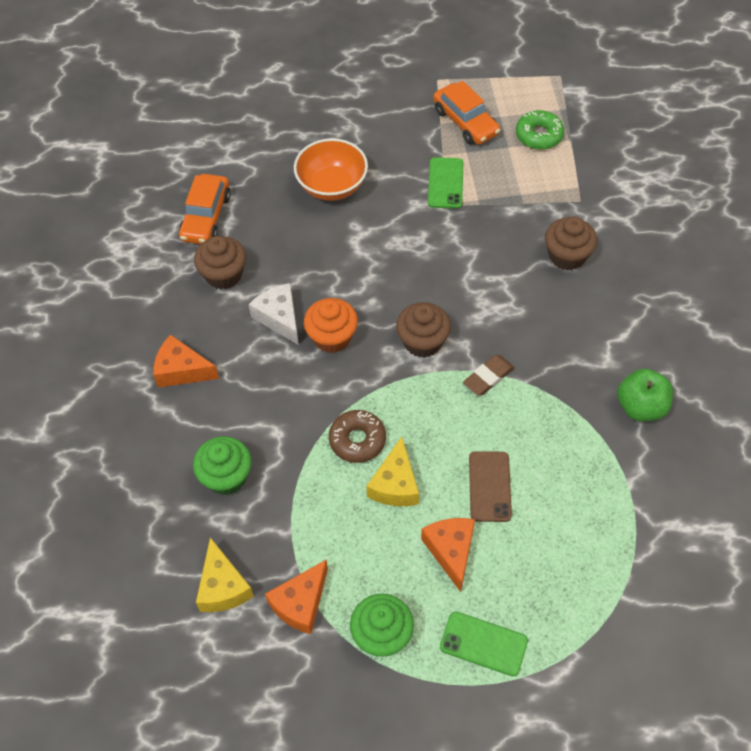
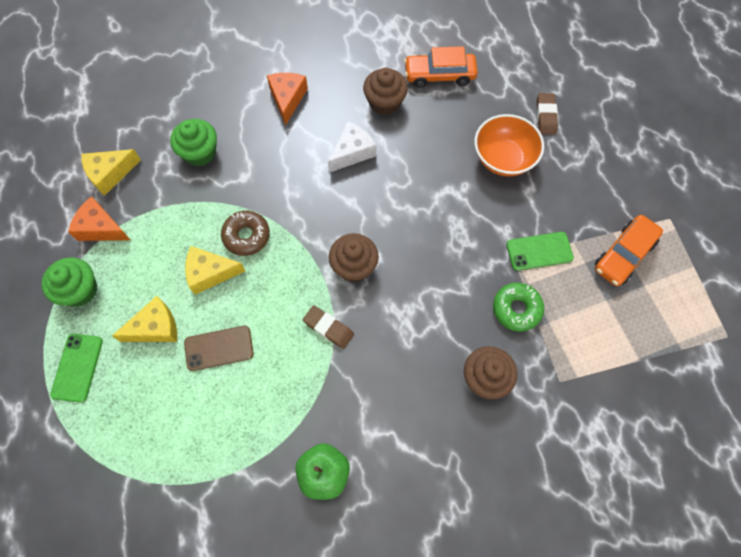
camera: 75 degrees right, 10 degrees up
orange cupcake [304,298,358,353] -> none
orange cheese [421,518,475,592] -> yellow cheese [112,296,177,342]
green donut [516,110,564,150] -> green donut moved to [493,283,544,332]
none -> brown eraser [537,93,558,135]

